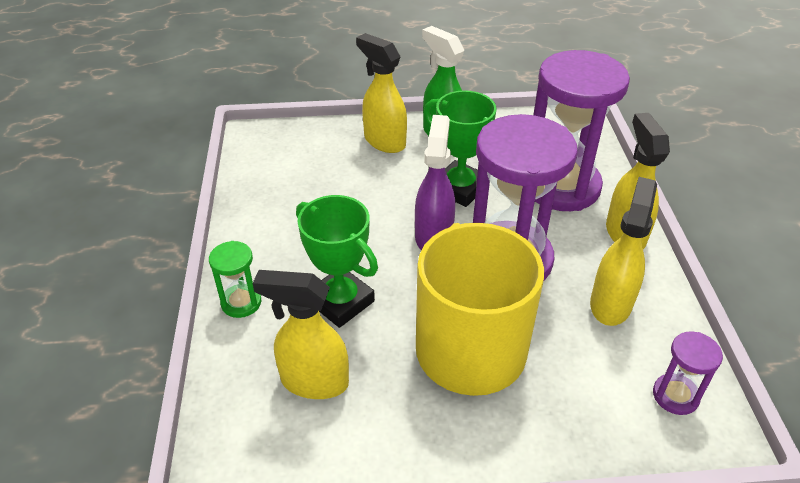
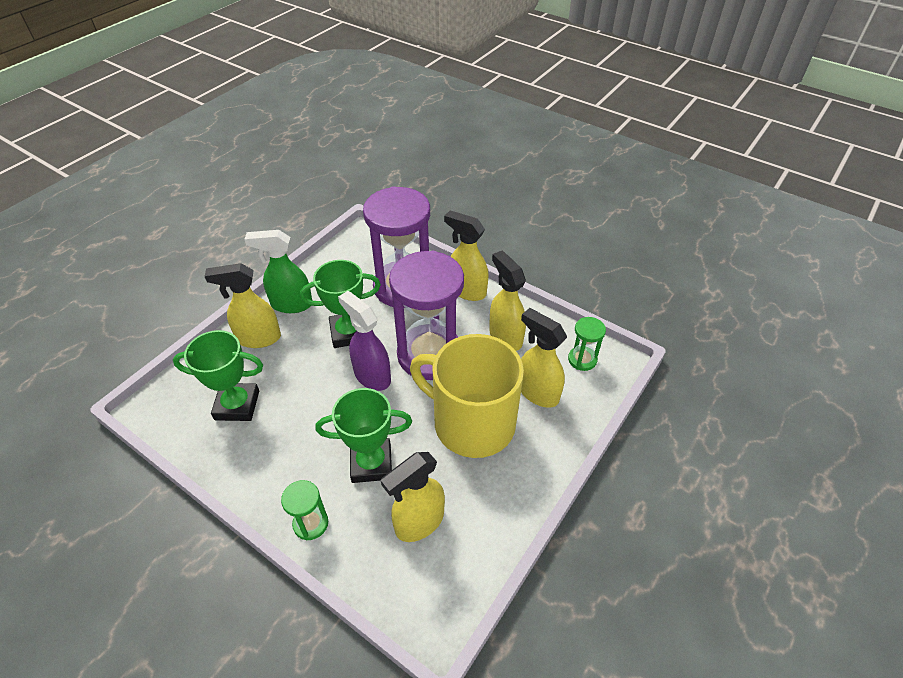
camera: 50 degrees left, 5 degrees up
purple hourglass [653,332,723,415] -> green hourglass [568,317,606,371]
none -> green trophy [173,330,263,421]
none -> yellow spray bottle [521,308,567,408]

